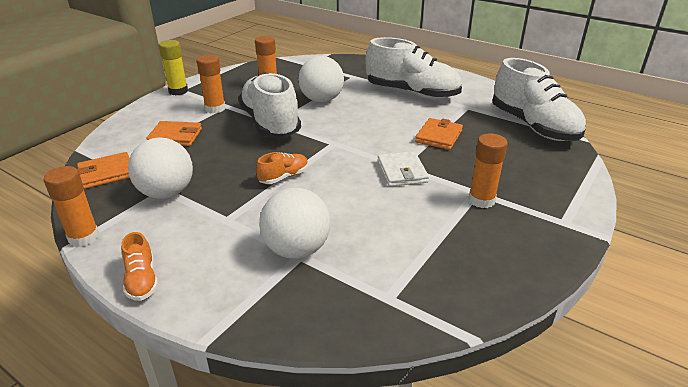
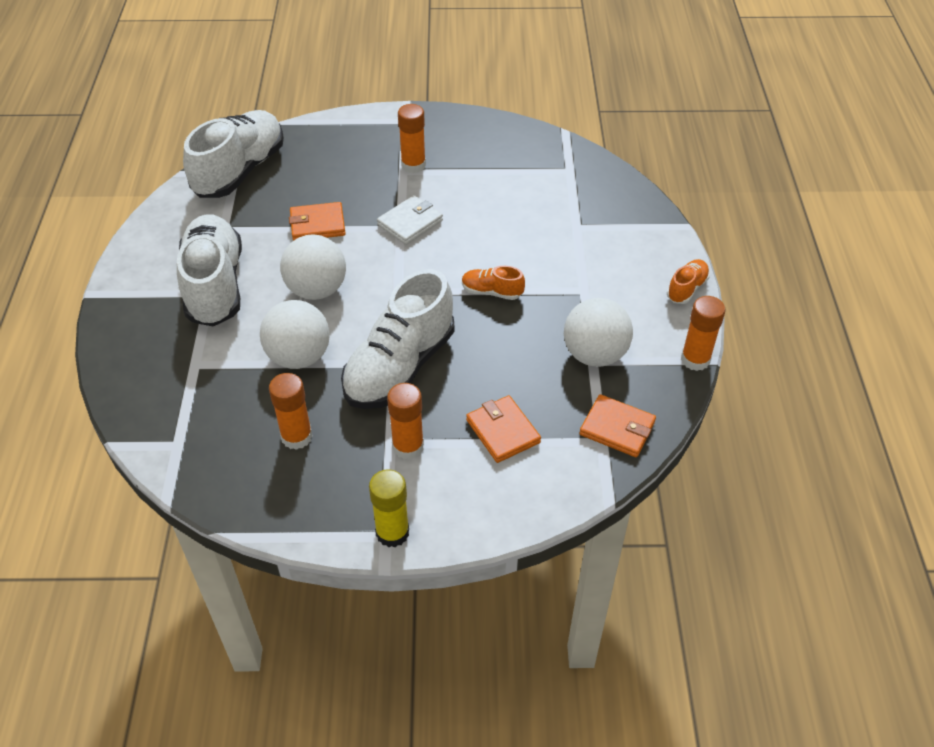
camera: 125 degrees left, 15 degrees up
white ball [259,188,330,259] -> white ball moved to [280,234,346,300]

